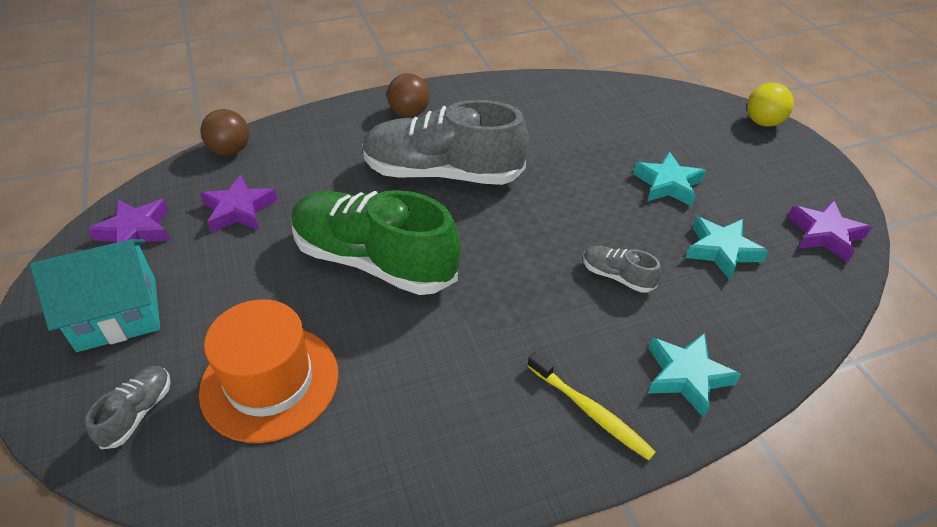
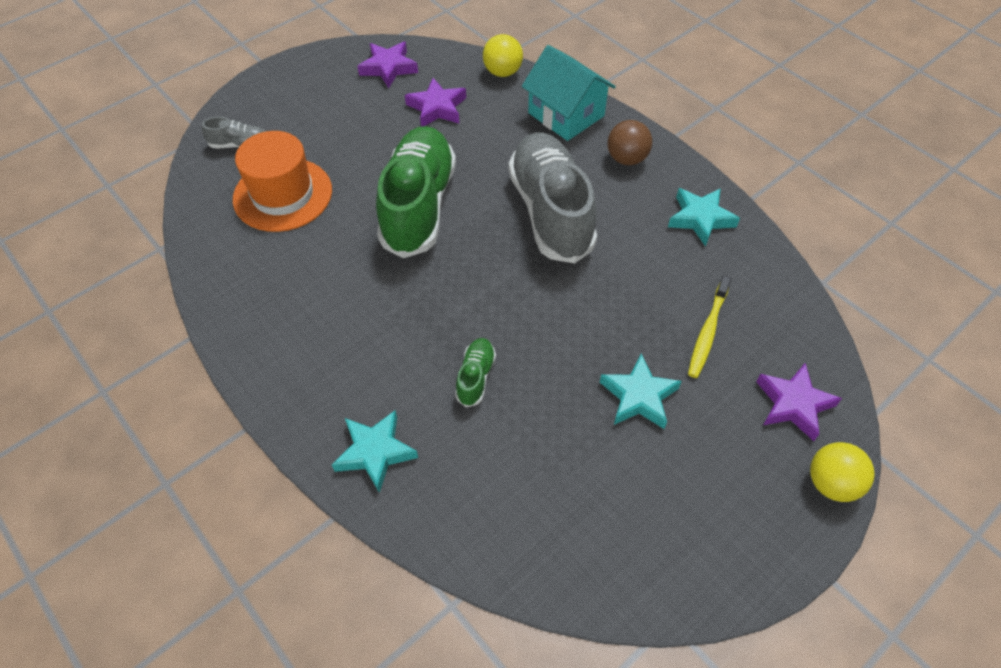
camera: 70 degrees right, 10 degrees up
turquoise house [30,239,160,352] -> turquoise house moved to [522,45,616,141]
brown ball [200,109,249,156] -> yellow ball [483,34,523,77]
yellow toothbrush [528,352,656,460] -> yellow toothbrush moved to [688,276,731,378]
grey shoe [583,246,661,293] -> green shoe [455,338,496,408]
turquoise star [685,217,768,280] -> turquoise star moved to [668,188,740,247]
purple star [788,200,872,262] -> purple star moved to [756,363,842,441]

